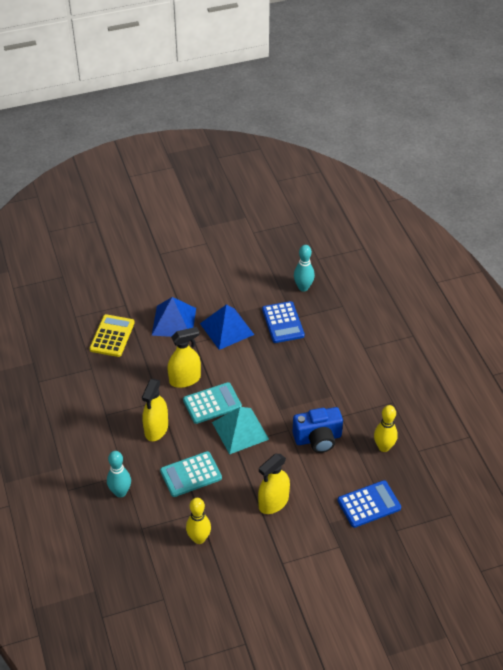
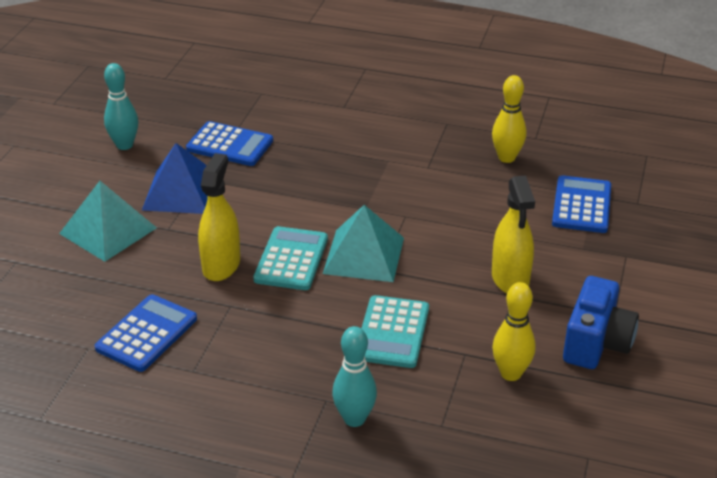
camera: 55 degrees left, 10 degrees down
yellow calculator [89,314,135,357] -> none
yellow spray bottle [142,379,168,441] -> none
blue pyramid [152,297,196,337] -> turquoise pyramid [59,181,157,262]
blue camera [293,407,343,453] -> blue camera moved to [563,276,639,369]
turquoise bowling pin [294,245,315,292] -> turquoise bowling pin moved to [104,63,138,150]
none -> blue calculator [95,294,197,372]

